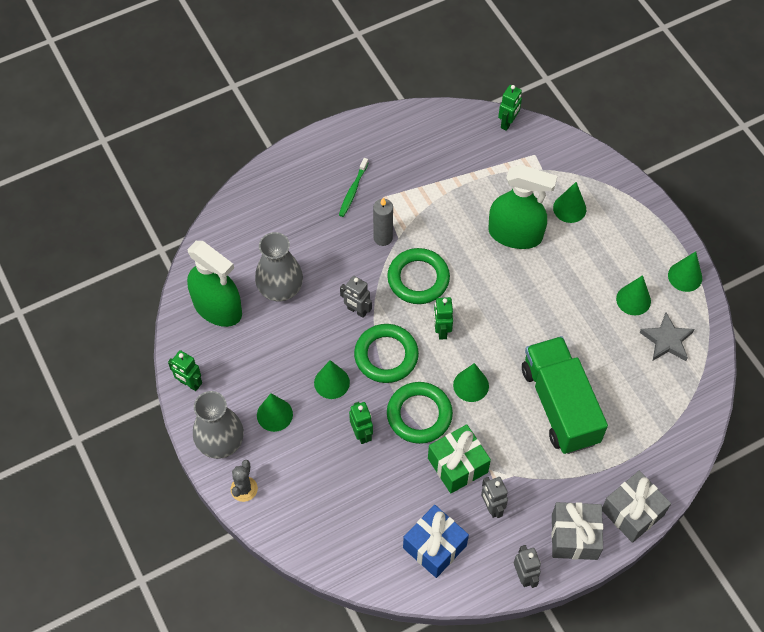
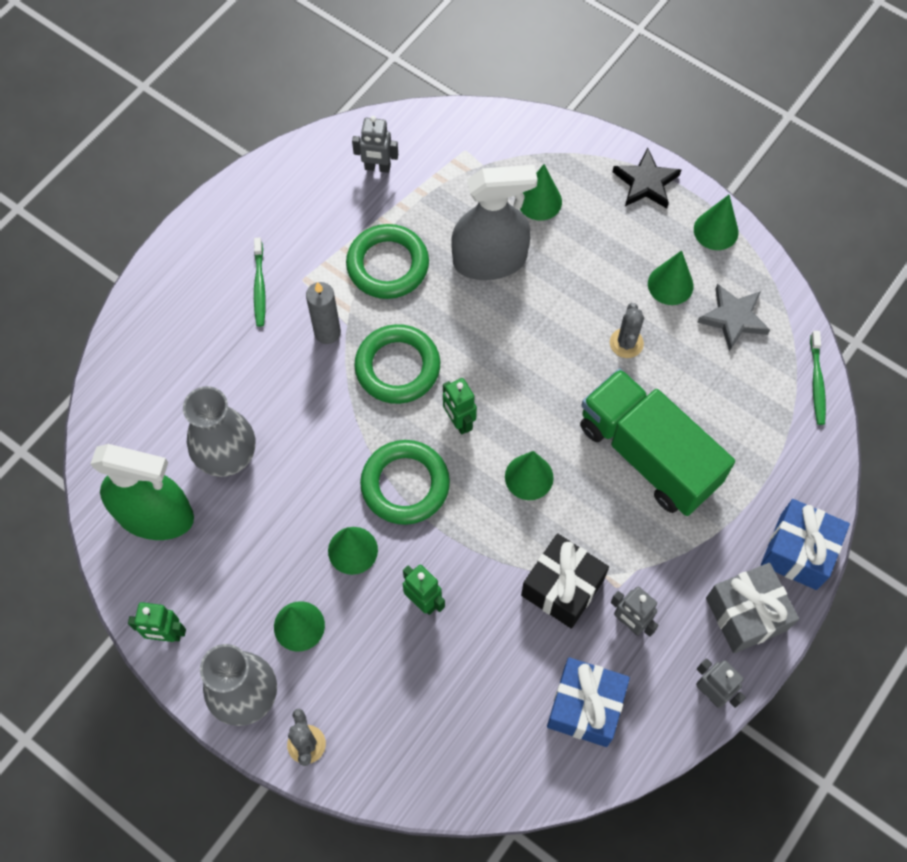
camera: 25 degrees left, 5 degrees up
grey robot [340,276,372,318] -> grey robot moved to [352,116,398,173]
green ring [387,382,453,444] -> green ring moved to [346,224,429,299]
green gift [428,424,491,494] -> black gift [521,533,609,629]
green spray bottle [488,165,557,249] -> grey spray bottle [451,165,538,280]
green robot [498,85,522,131] -> none
grey gift [602,471,671,543] -> blue gift [761,499,850,590]
none -> grey cactus [610,303,644,358]
none -> black star [613,147,681,208]
none -> green toothbrush [810,331,826,425]

